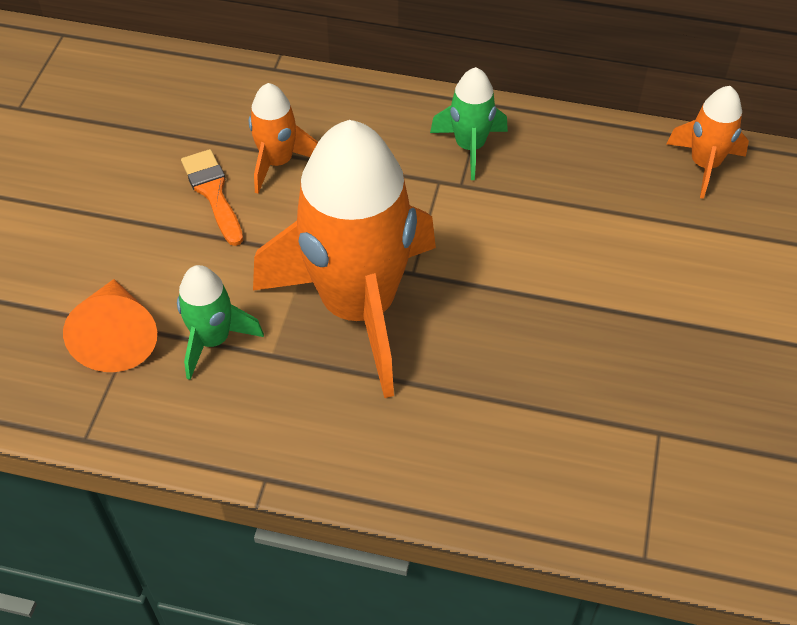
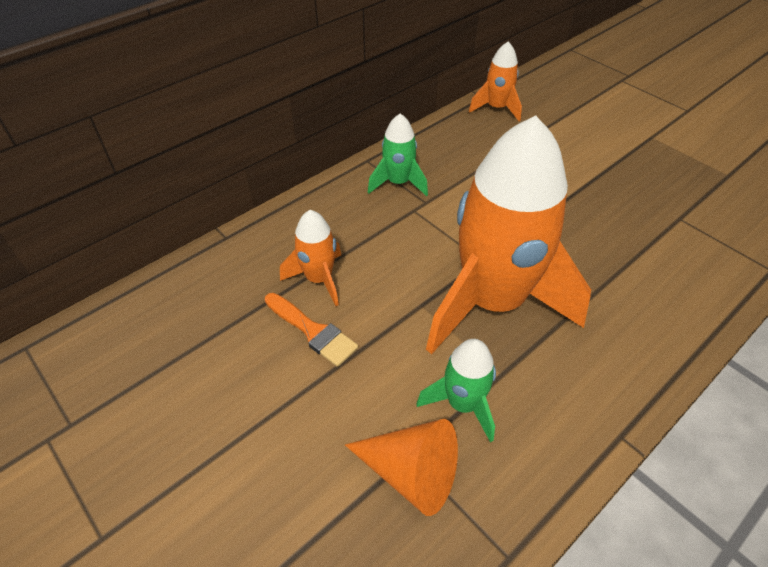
camera: 55 degrees left, 5 degrees down
orange brush [181,149,243,246] -> orange brush turned 150 degrees counterclockwise [265,293,358,367]

